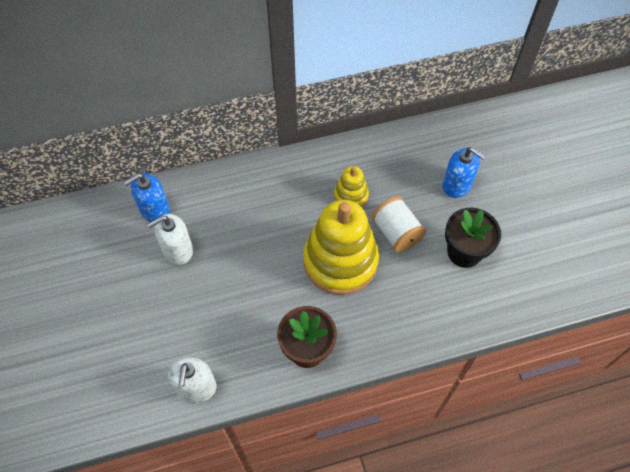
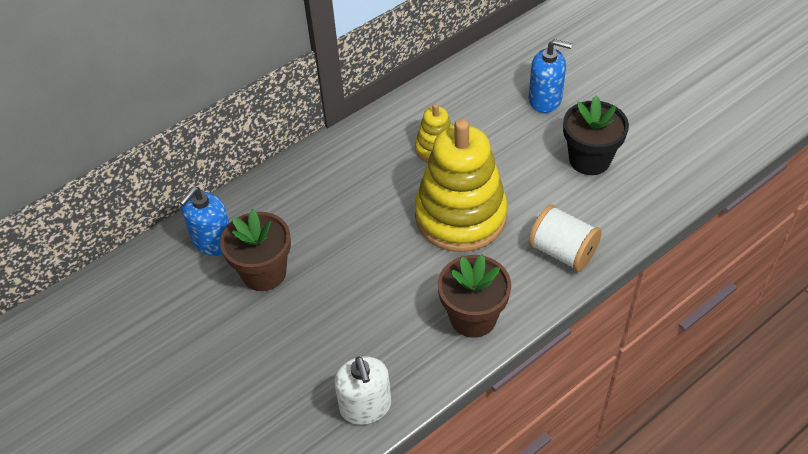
camera: 20 degrees left, 10 degrees down
white soap dispenser [147,214,193,265] -> brown flower pot [220,209,291,291]
white spool [372,196,426,253] -> white spool moved to [528,205,602,272]

